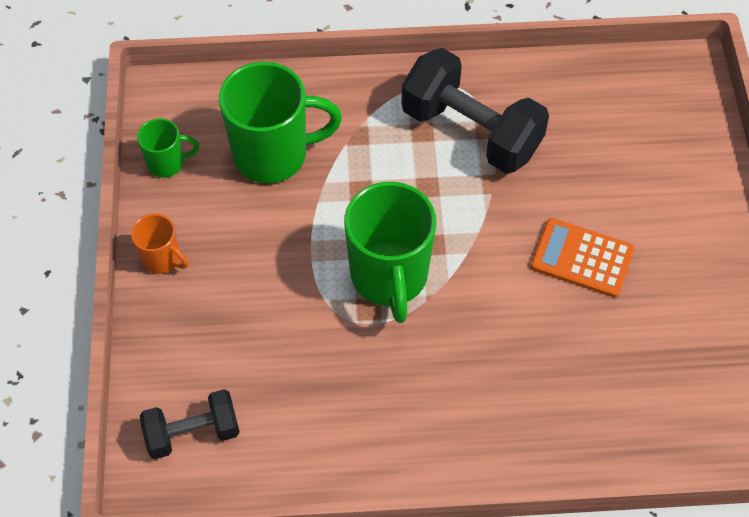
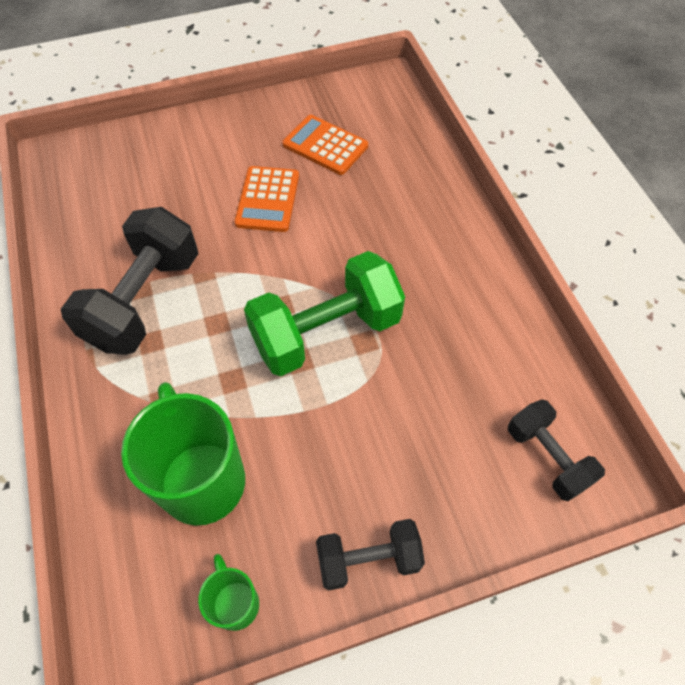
camera: 105 degrees left, 0 degrees up
orange mug [131,214,189,274] -> black dumbbell [316,519,425,590]
green mug [344,182,437,323] -> green dumbbell [244,251,405,376]
none -> orange calculator [282,115,368,175]

